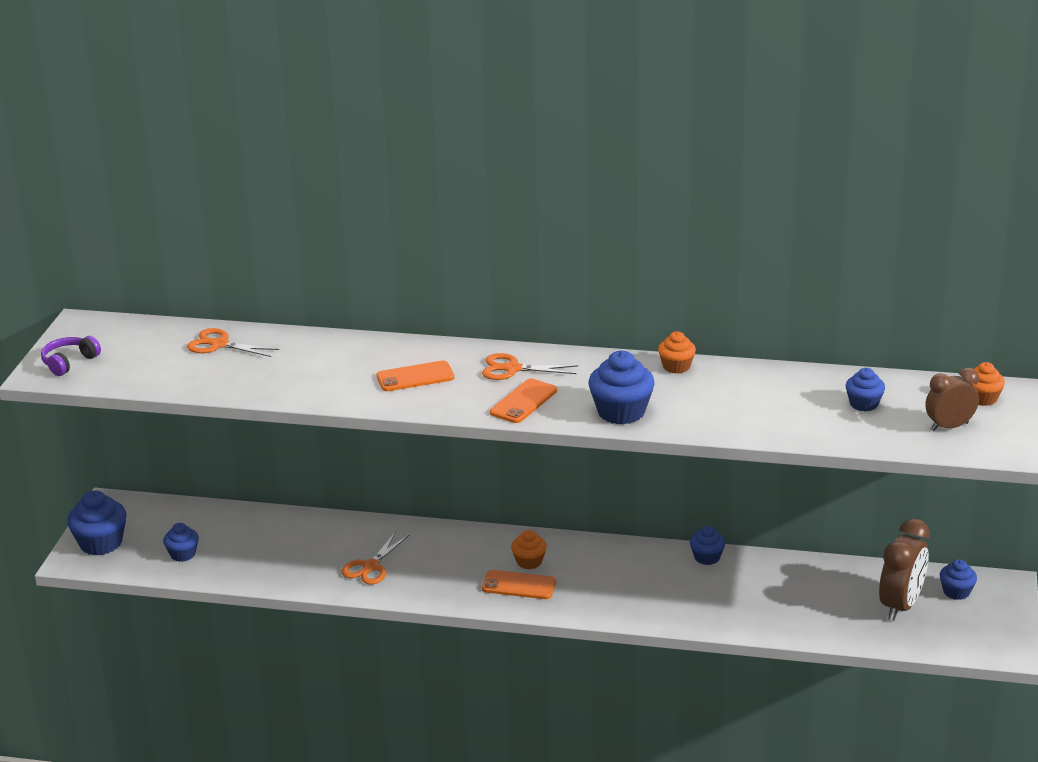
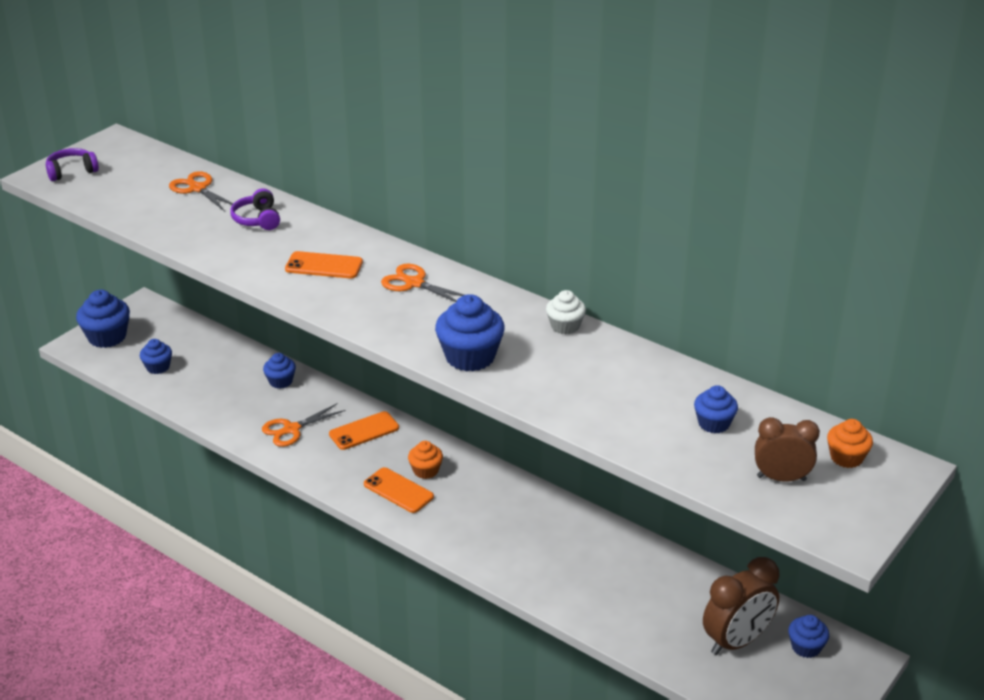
camera: 25 degrees right, 5 degrees up
orange phone [490,379,557,423] -> orange phone moved to [329,411,399,450]
orange cupcake [658,331,696,374] -> white cupcake [546,290,586,335]
blue cupcake [690,526,725,565] -> blue cupcake moved to [263,353,296,389]
none -> purple headphones [230,188,280,230]

